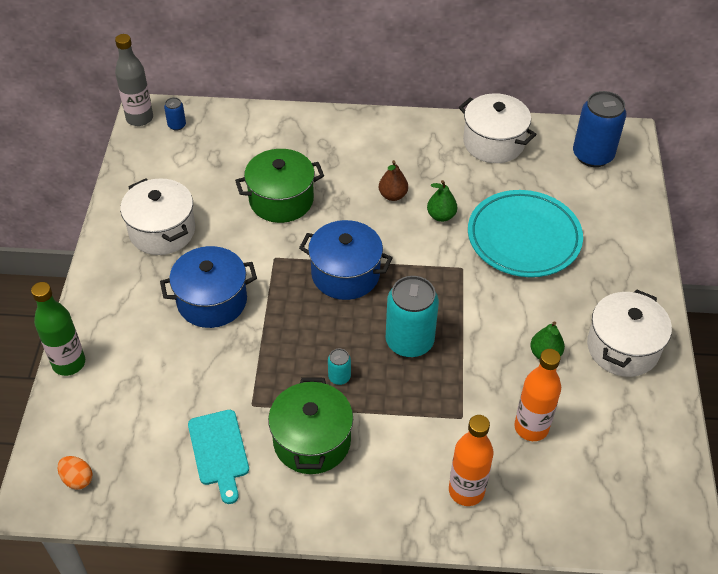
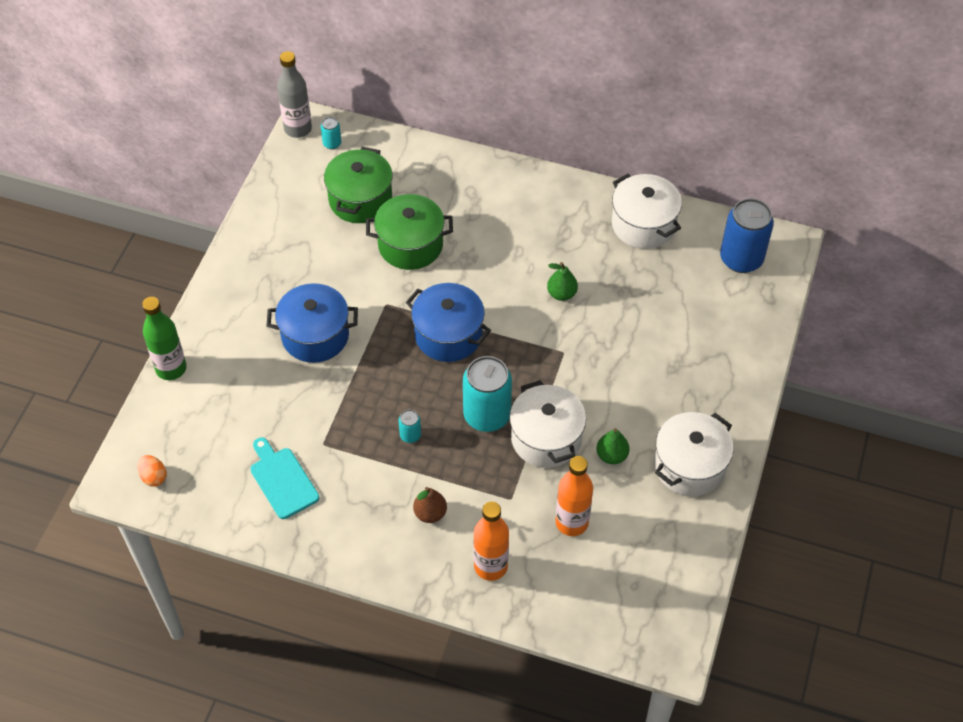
camera: 15 degrees right, 5 degrees up
white pot [120,178,195,255] -> white pot moved to [510,380,586,468]
blue can [164,97,186,131] -> turquoise can [321,117,341,149]
turquoise cutting board [188,410,249,504] -> turquoise cutting board turned 150 degrees clockwise [250,438,319,519]
green pot [268,377,353,474] -> green pot moved to [324,147,393,223]
brown pear [379,160,408,201] -> brown pear moved to [413,487,447,523]
turquoise plate [468,190,583,277] -> none

